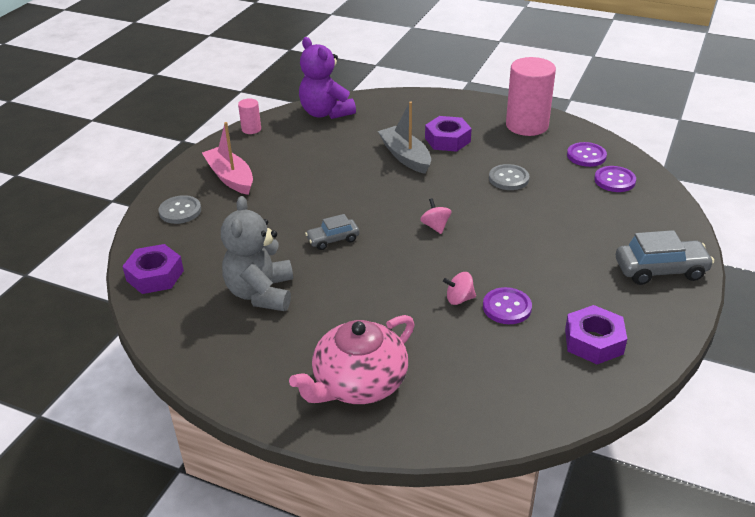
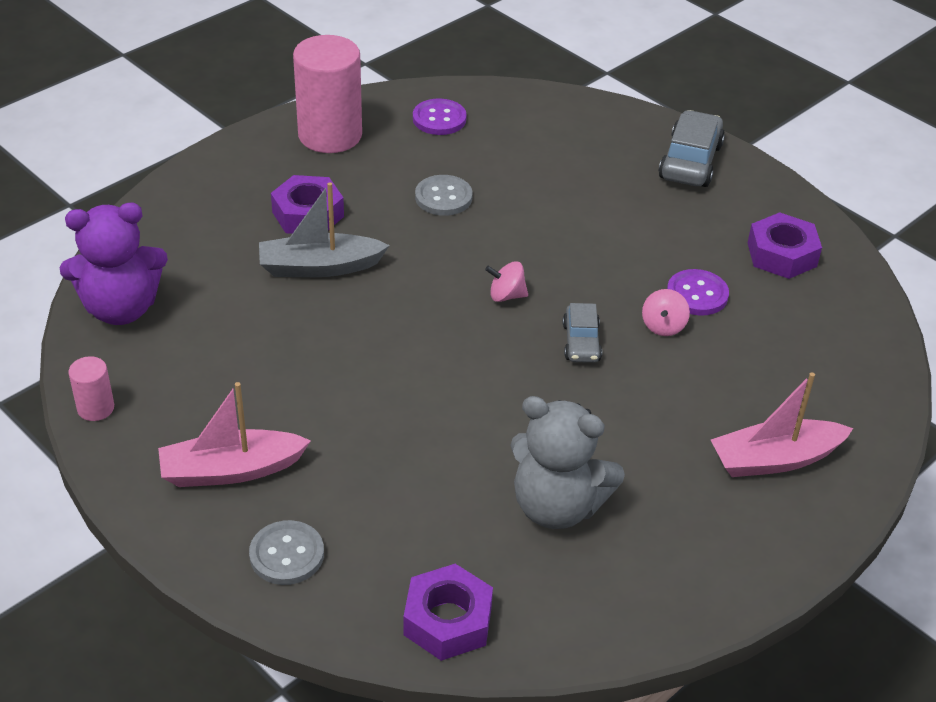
camera: 70 degrees left, 5 degrees up
pink teapot [289,315,415,404] -> pink boat [711,372,853,477]
grey car [305,214,359,250] -> grey car moved to [563,303,602,363]
purple button [594,166,636,192] -> none

